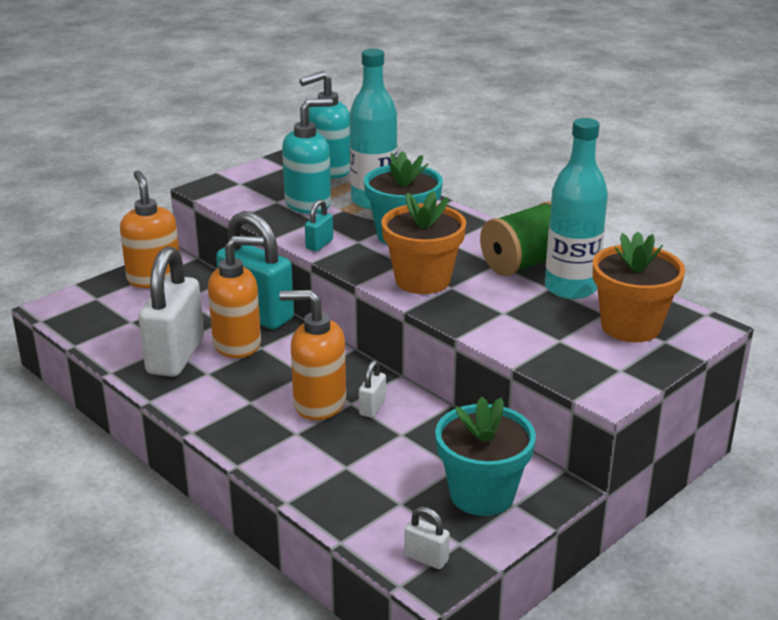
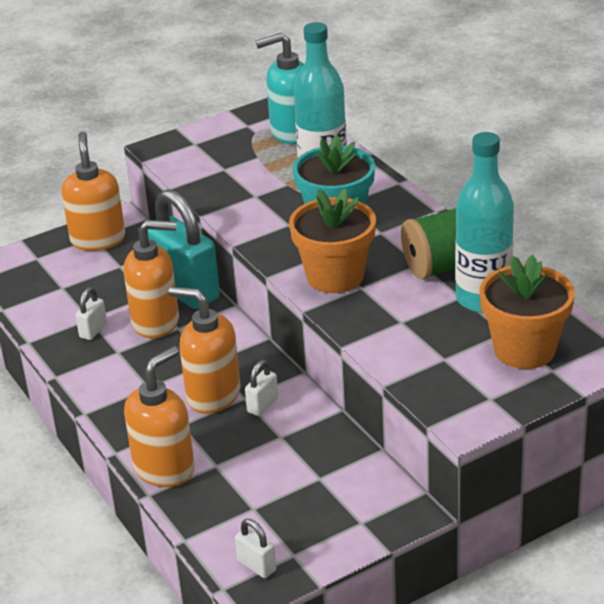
camera: 15 degrees right, 5 degrees up
white padlock [138,246,204,377] -> white padlock [75,287,107,340], size x0.43
turquoise soap dispenser [282,98,333,214] -> none
turquoise padlock [305,199,333,251] -> none
turquoise flower pot [435,396,536,516] -> none
none -> orange soap dispenser [124,346,195,487]

